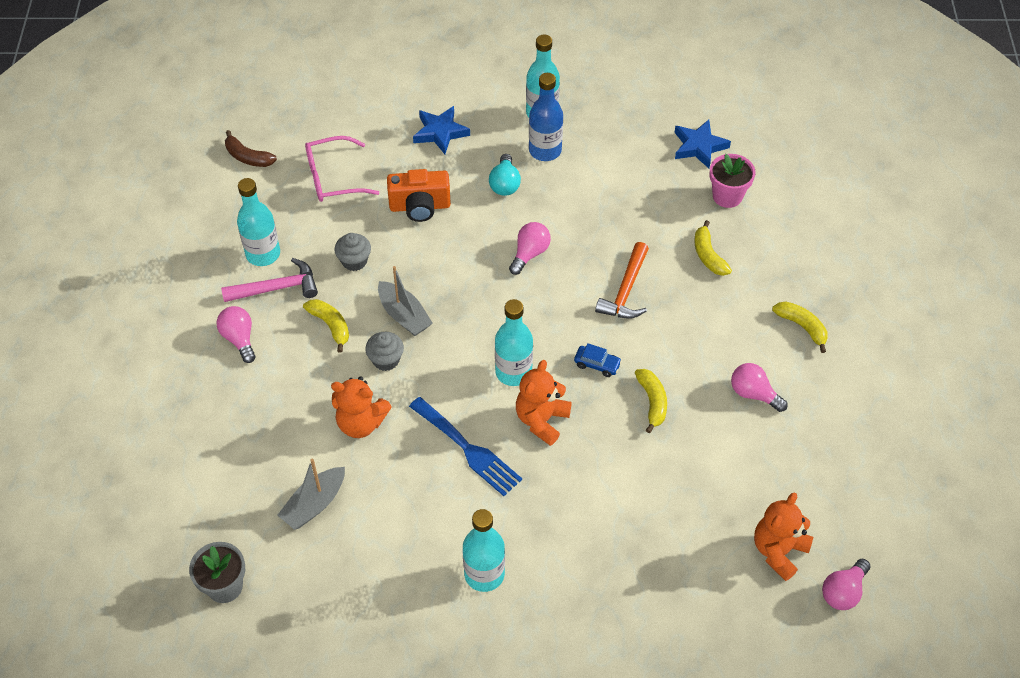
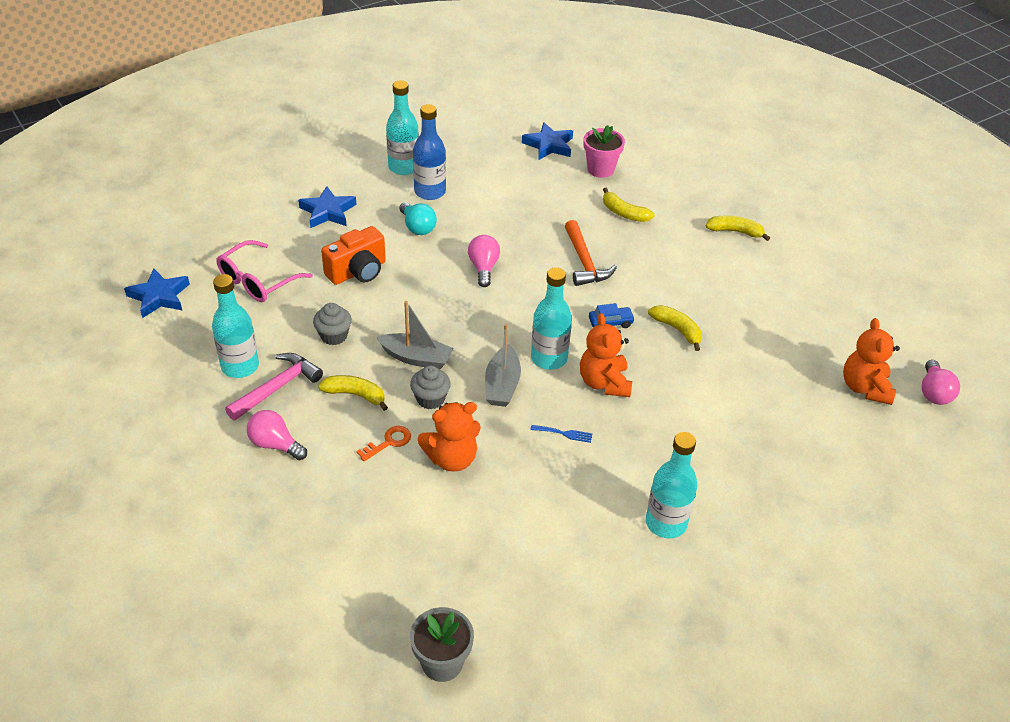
camera: 35 degrees left, 10 degrees down
brown banana [225,130,277,167] -> blue star [124,268,190,318]
grey boat [277,459,345,530] -> grey boat moved to [485,324,521,407]
blue fork [409,397,522,496] -> blue fork [530,425,592,443], size x0.43
pink light bulb [731,363,788,412] -> none
none -> orange key [356,426,411,461]

